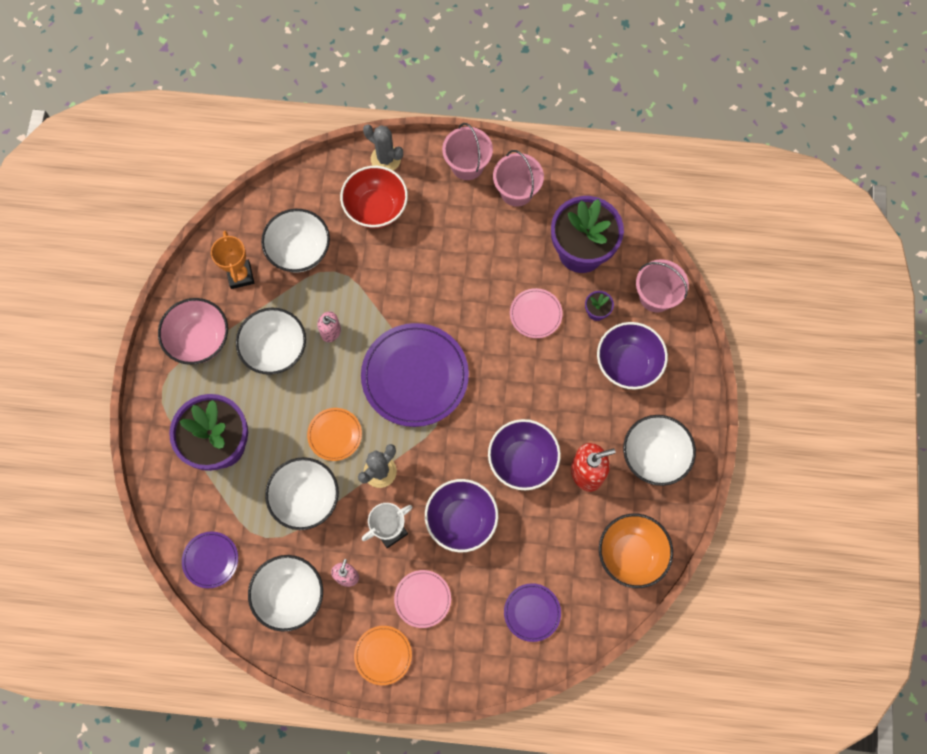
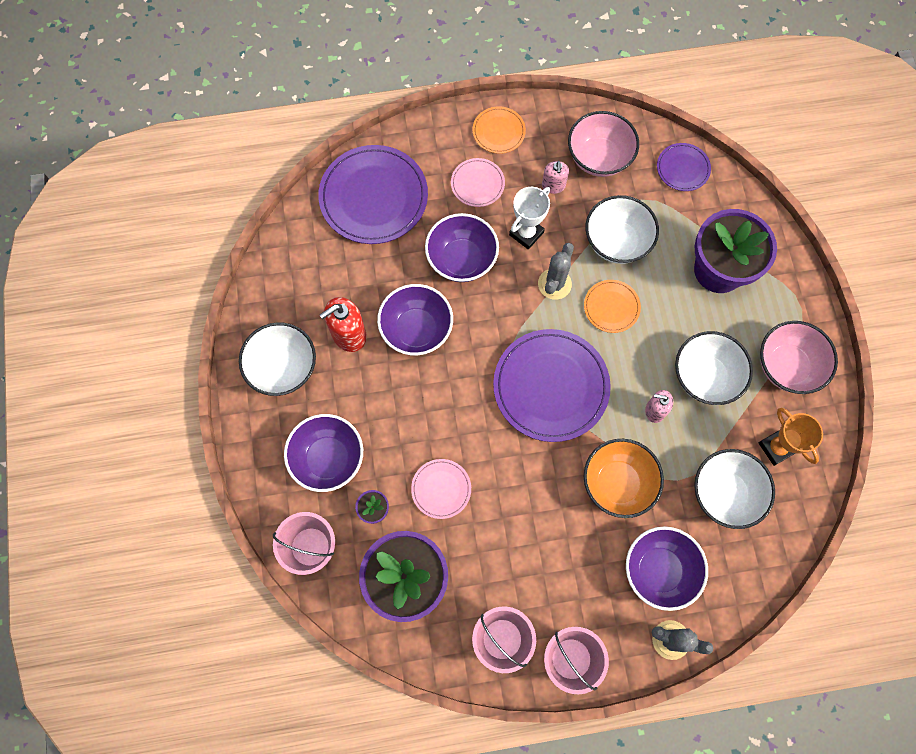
camera: 165 degrees right, 0 degrees up
white bowl [248,555,323,632] -> pink bowl [568,111,639,177]
red bowl [340,166,408,229] -> purple bowl [626,526,708,611]
purple plate [504,583,561,642] -> purple plate [318,145,428,244], size x2.00
orange bowl [599,514,673,588] -> orange bowl moved to [584,439,664,518]

